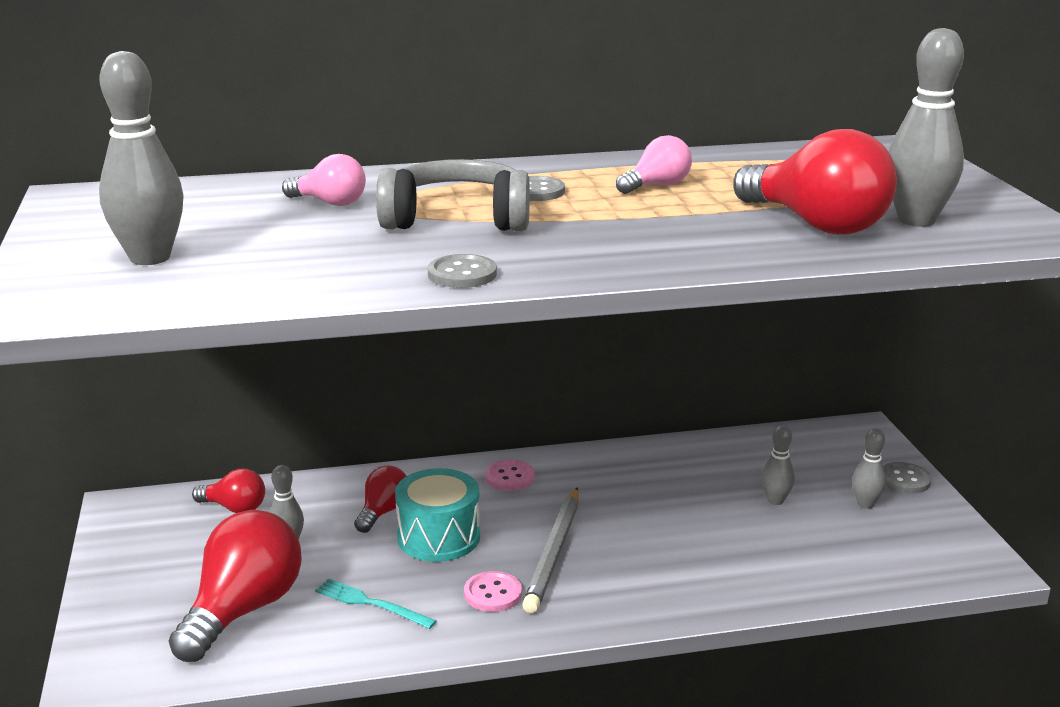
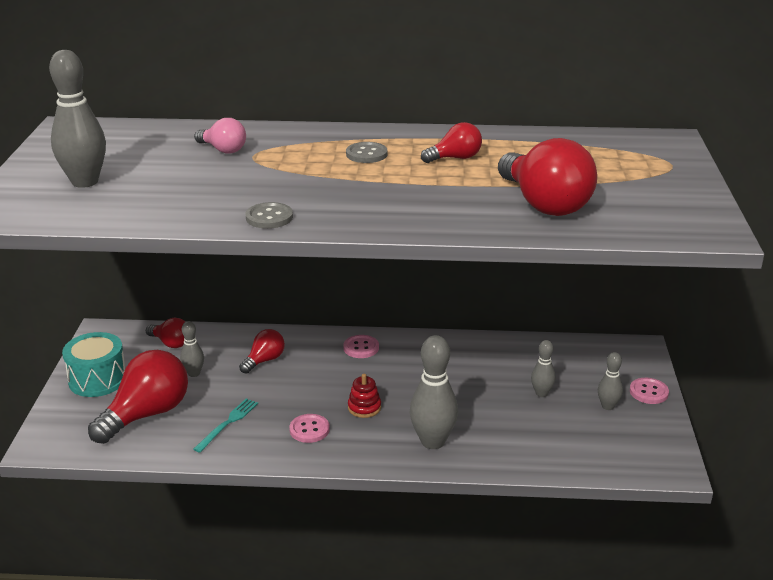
camera: 15 degrees right, 5 degrees up
turquoise fork [315,579,437,629] -> turquoise fork turned 75 degrees clockwise [193,398,258,453]
grey headphones [376,159,530,231] -> none
turquoise drum [395,468,480,562] -> turquoise drum moved to [62,332,125,397]
grey pencil [522,487,579,613] -> red stacking toy [348,374,381,418]
pink light bulb [616,135,692,194] -> red light bulb [421,122,482,163]
grey button [883,462,932,494] -> pink button [630,378,669,404]
grey bowling pin [889,28,964,227] -> grey bowling pin moved to [410,335,458,449]

